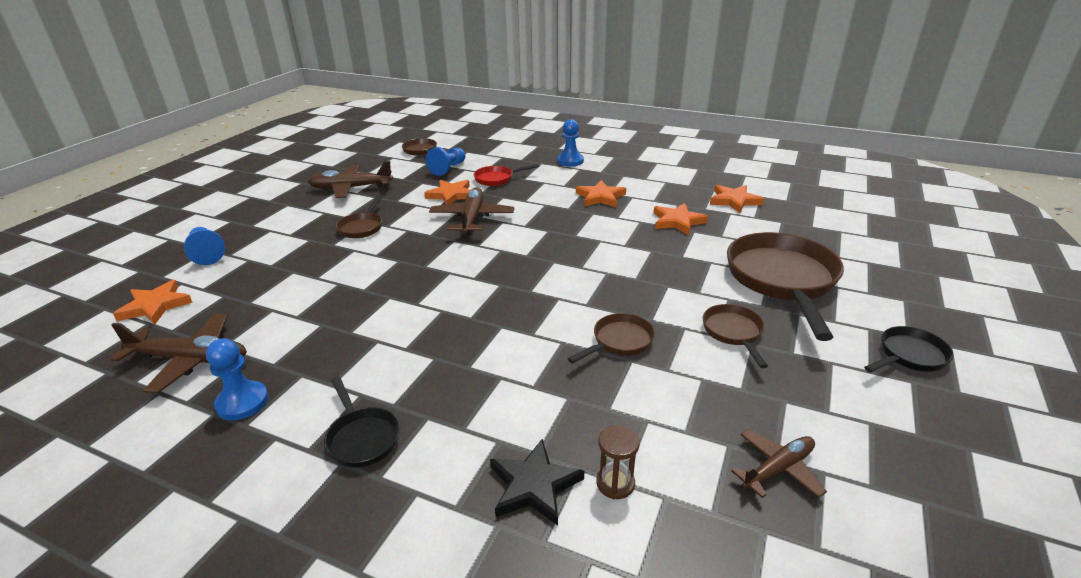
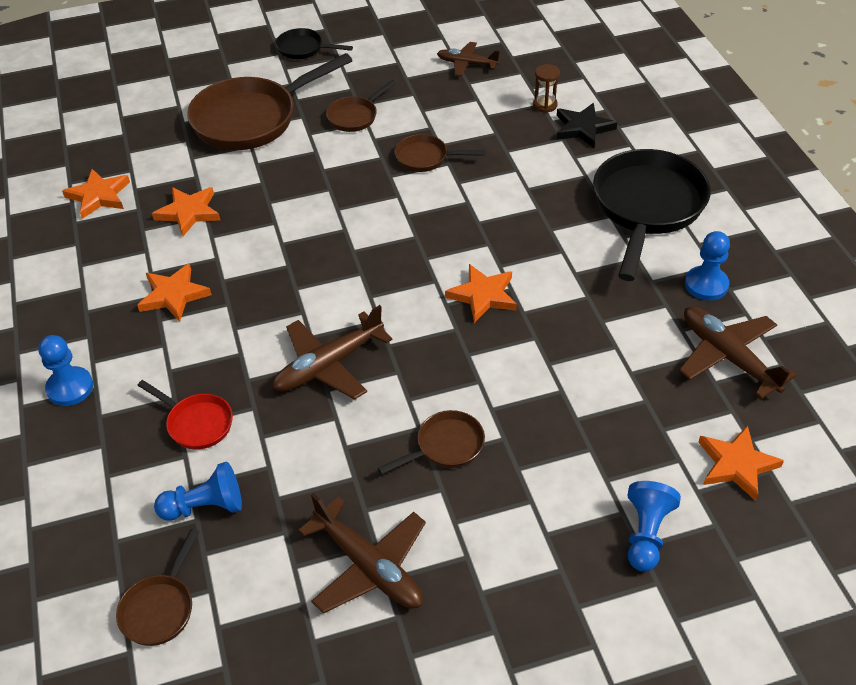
camera: 130 degrees left, 15 degrees up
black pan [324,377,400,468] -> black pan [593,149,711,281], size x2.08
orange star [424,180,470,204] -> orange star moved to [445,264,517,323]

